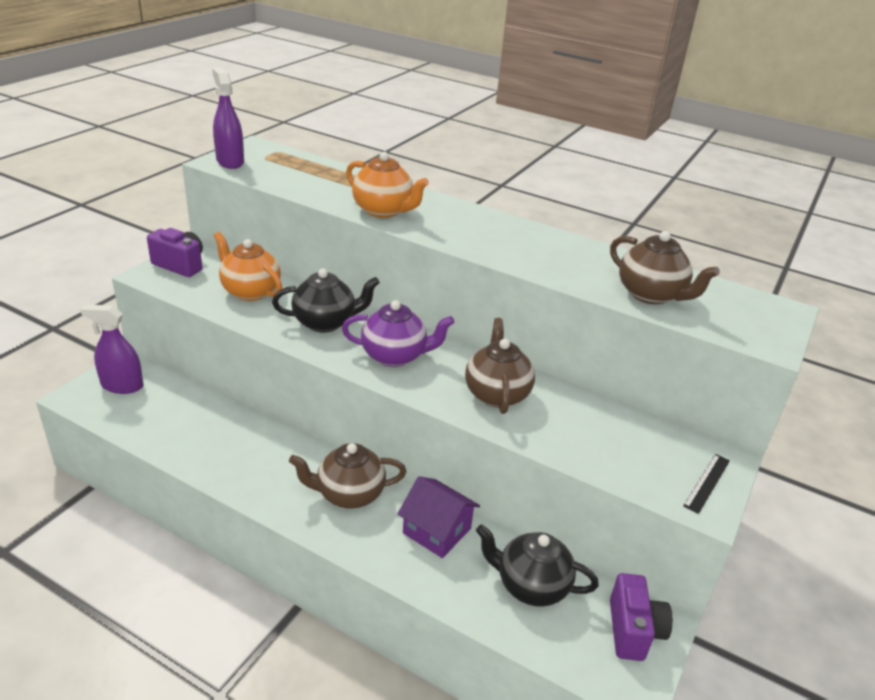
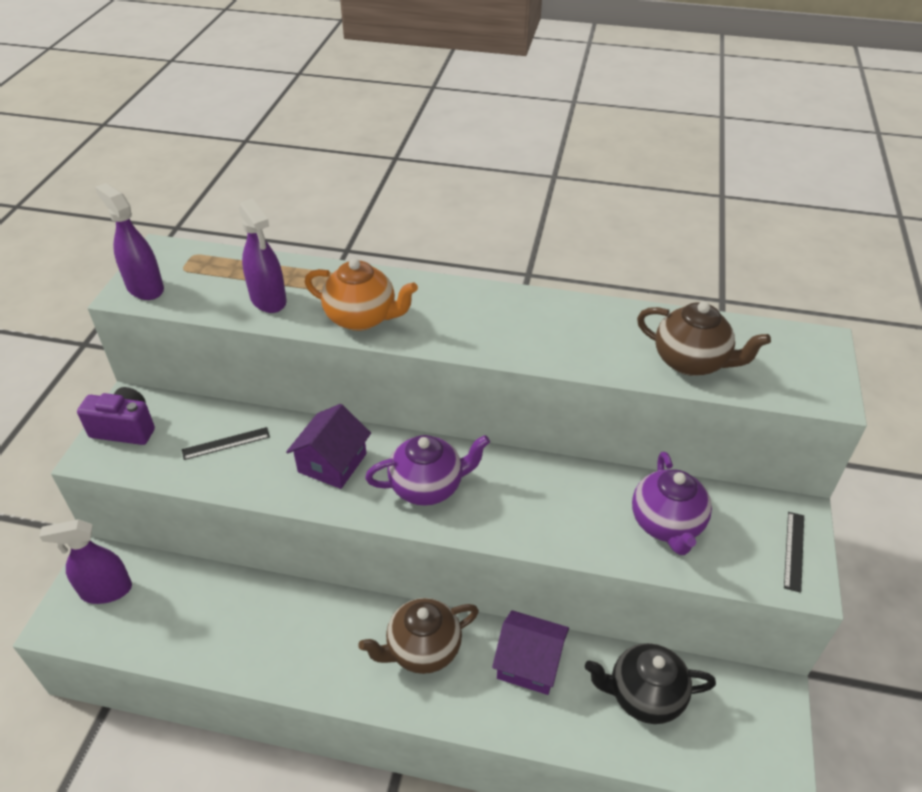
camera: 15 degrees left, 10 degrees up
orange teapot [214,232,282,301] -> black ruler [182,427,270,460]
black teapot [272,269,380,333] -> purple house [286,404,371,489]
brown teapot [465,318,535,414] -> none
purple camera [610,573,673,661] -> none
none -> purple spray bottle [238,198,287,313]
none -> purple teapot [632,452,712,555]

